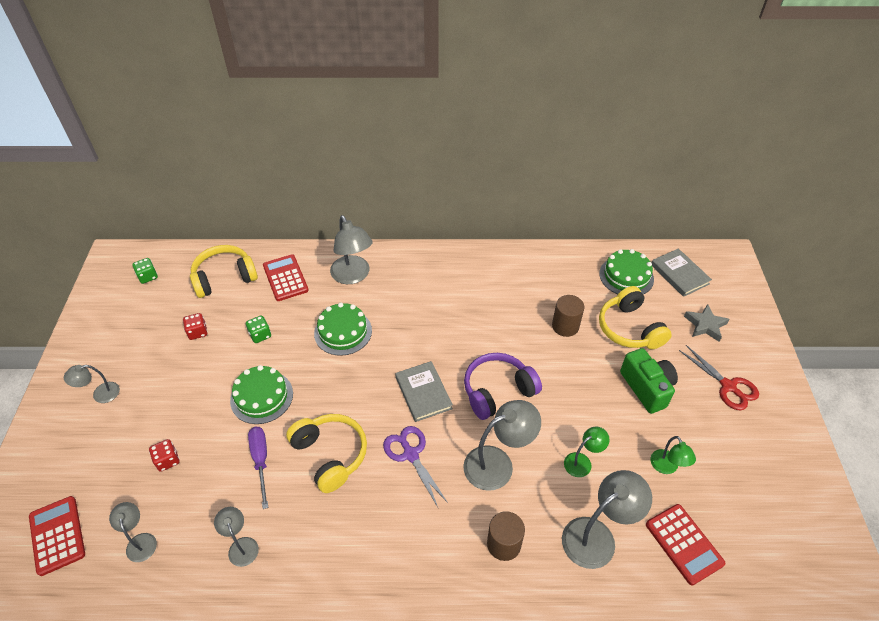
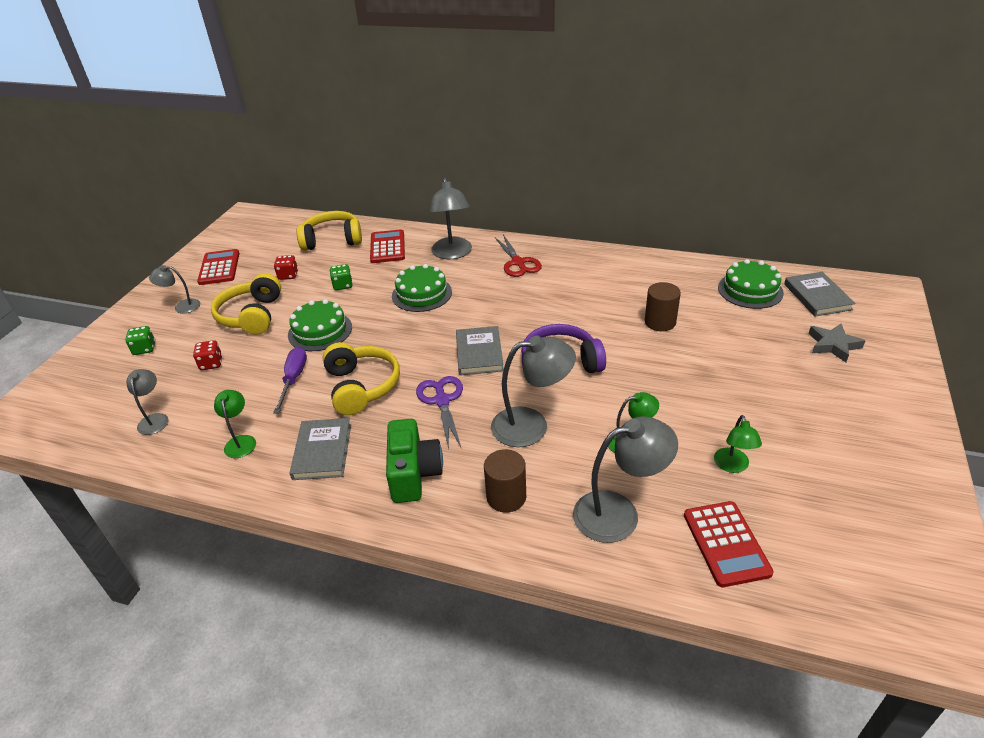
camera: 20 degrees right, 10 degrees down
red calculator [29,496,85,576] -> red calculator moved to [197,249,240,285]
green dice [132,258,158,284] -> green dice moved to [125,326,155,355]
grey lamp [214,507,259,567] -> green lamp [214,390,256,458]
yellow headphones [599,286,672,349] -> yellow headphones moved to [211,273,281,335]
green camera [620,348,678,414] -> green camera moved to [386,419,443,503]
red scissors [679,345,759,410] -> red scissors moved to [495,235,542,277]
none -> grey book [290,418,351,480]

